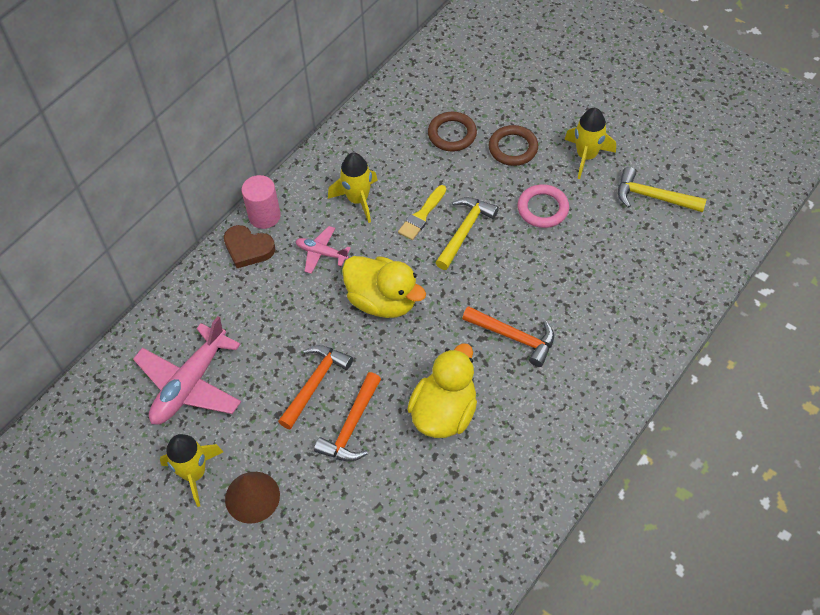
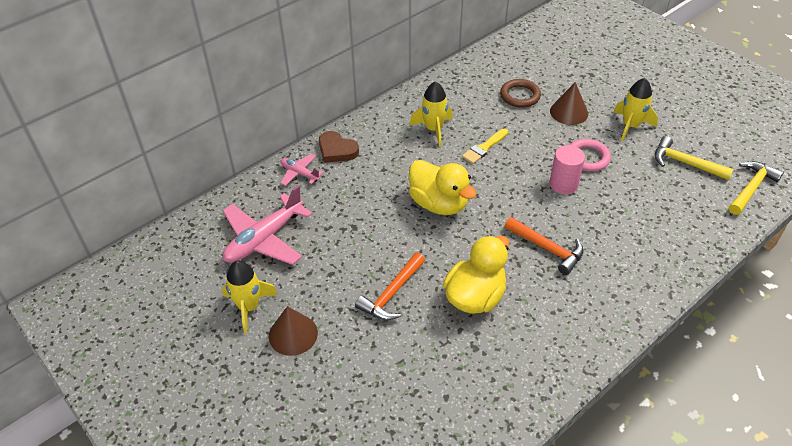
camera: 10 degrees right, 10 degrees down
pink cylinder [242,175,281,229] -> pink cylinder moved to [549,145,585,194]
orange hammer [278,345,353,430] -> none
pink plane [296,226,351,274] -> pink plane moved to [280,154,324,186]
yellow hammer [435,197,499,270] -> yellow hammer moved to [729,161,784,215]
brown ring [489,125,538,166] -> brown cone [550,82,588,125]

